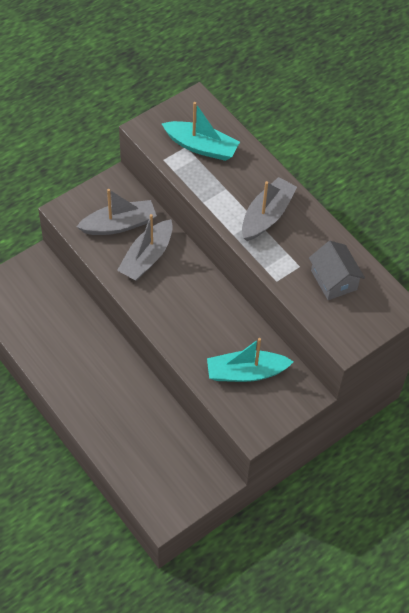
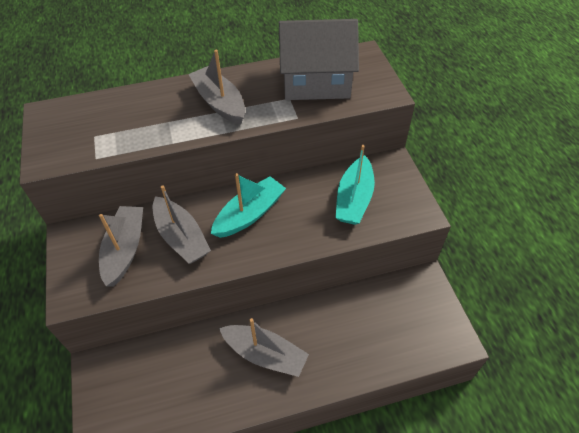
camera: 65 degrees left, 5 degrees down
turquoise boat [162,102,240,161] -> turquoise boat moved to [211,173,286,238]
grey house [309,241,365,300] -> grey house [279,19,359,100], size x1.70
none -> grey boat [219,318,309,377]

